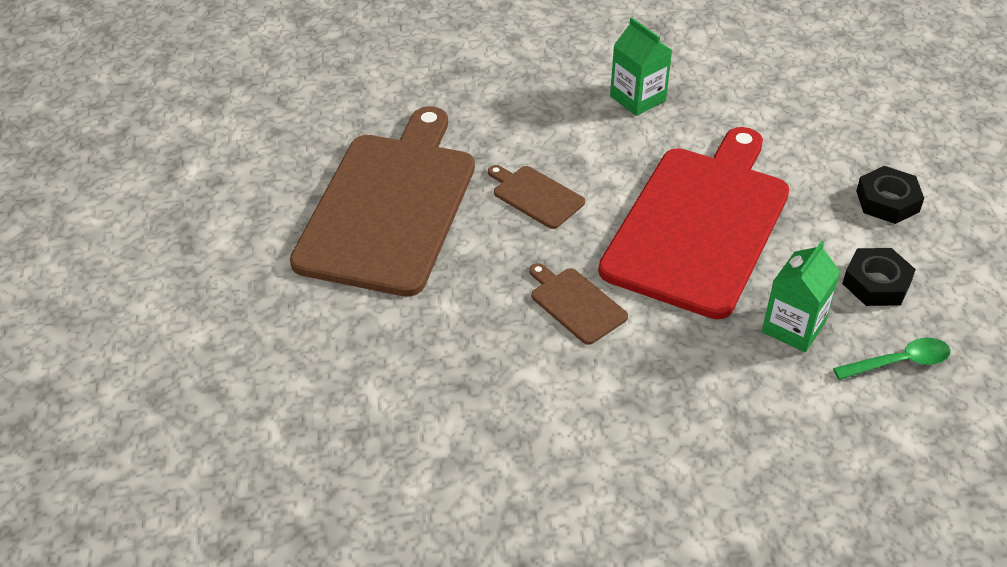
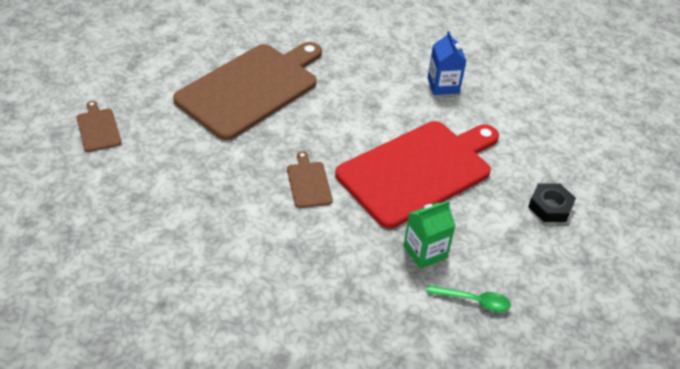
camera: 25 degrees right, 0 degrees up
brown cutting board [488,165,585,229] -> brown cutting board moved to [76,101,121,152]
green carton [610,17,672,116] -> blue carton [428,31,467,95]
black nut [842,248,916,306] -> none

